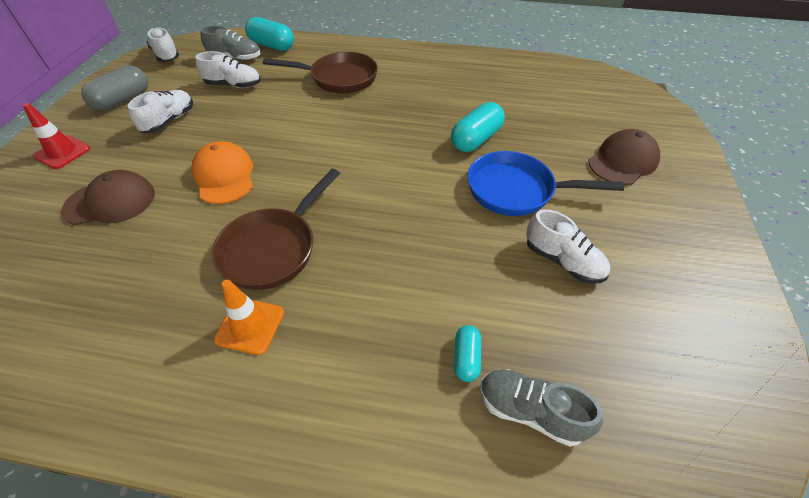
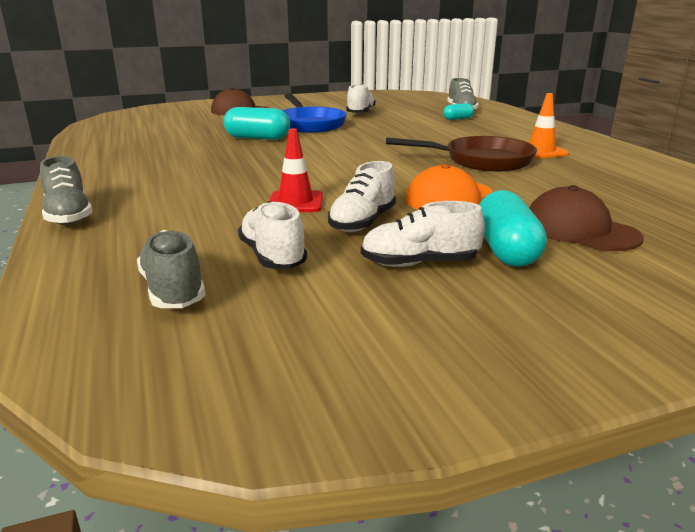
camera: 120 degrees left, 25 degrees down
red traffic cone [23,103,90,169] -> red traffic cone moved to [269,128,323,212]
grey capsule [81,65,148,111] -> none
white shoe [147,27,179,62] -> white shoe moved to [328,161,396,232]
turquoise capsule [245,17,294,51] -> turquoise capsule moved to [479,190,547,267]
brown pan [263,52,378,94] -> none
none -> grey shoe [40,156,93,225]

